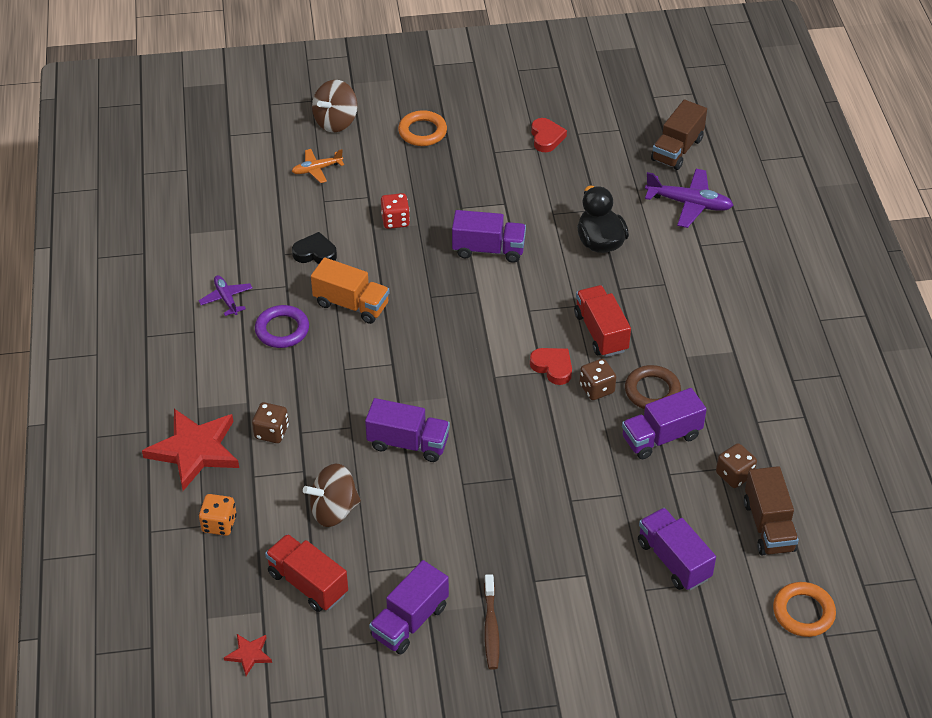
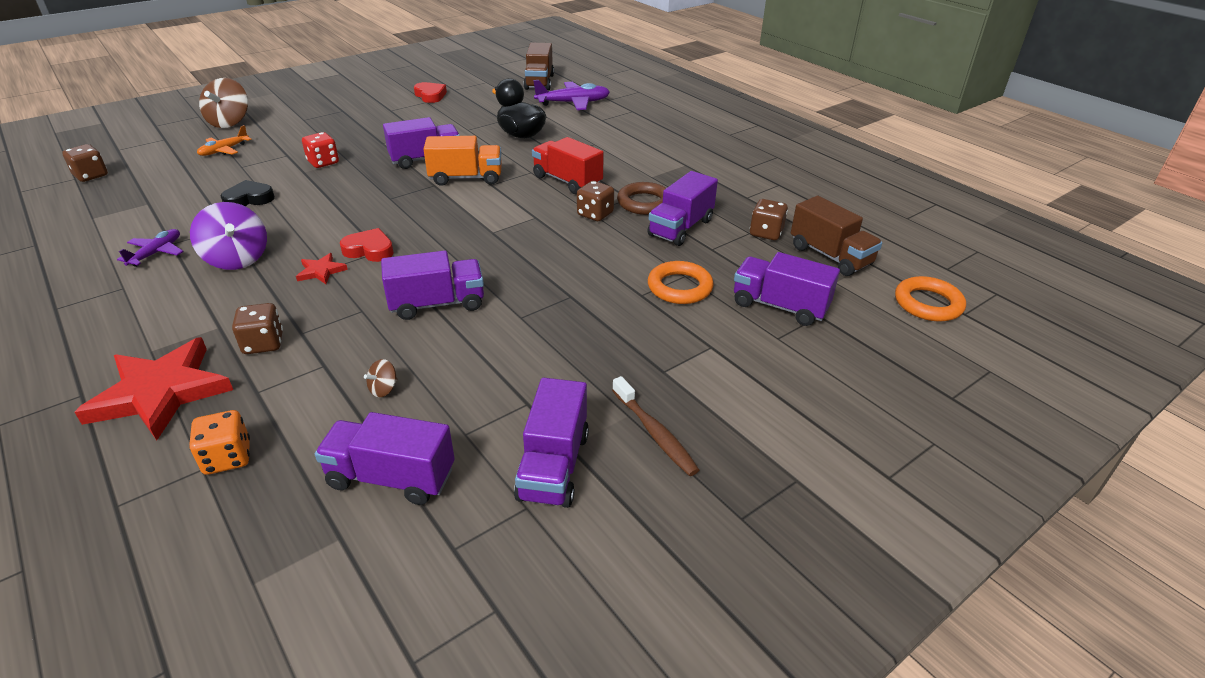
camera: 30 degrees left, 10 degrees down
purple plane [198,275,252,316] -> purple plane turned 75 degrees clockwise [117,229,184,267]
red star [224,634,272,676] -> red star moved to [296,253,348,284]
purple ring [255,305,309,348] -> purple spinning top [190,202,267,270]
red truck [265,534,348,612] -> purple truck [315,412,455,505]
brown spinning top [303,463,361,527] -> brown spinning top [364,359,398,397], size x0.45
orange truck [311,257,390,324] -> orange truck moved to [423,136,502,186]
orange ring [398,110,447,146] -> orange ring moved to [648,261,714,304]
red heart [530,348,572,385] -> red heart moved to [340,228,394,262]
none -> brown dice [62,144,108,182]

